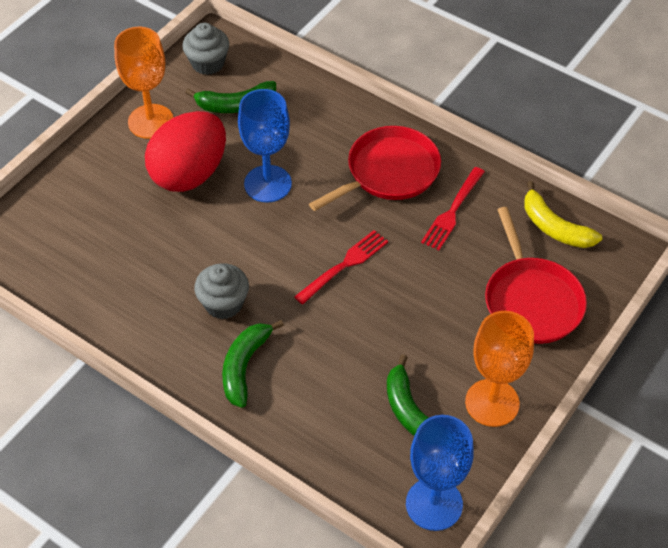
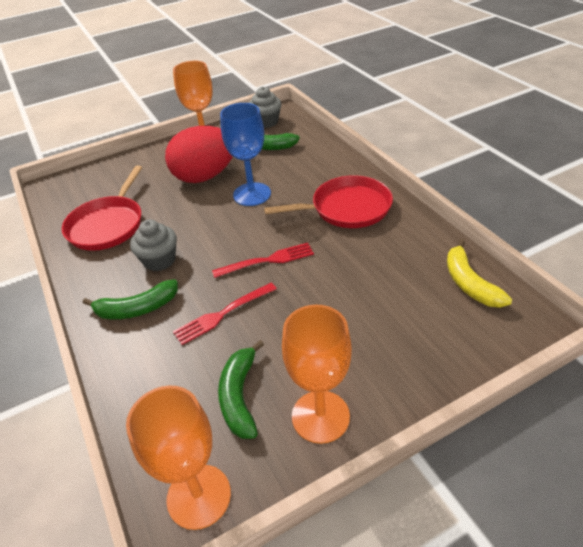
camera: 30 degrees right, 10 degrees down
green banana [222,320,284,408] -> green banana turned 150 degrees counterclockwise [83,279,178,319]
blue goblet [406,415,474,531] -> orange goblet [126,386,231,530]
red fork [421,167,485,250] -> red fork moved to [173,283,277,345]
red pan [485,207,587,344] -> red pan moved to [62,166,142,251]

